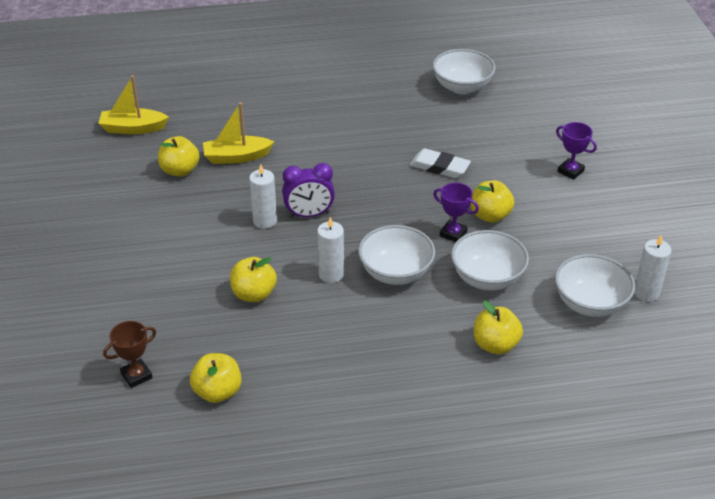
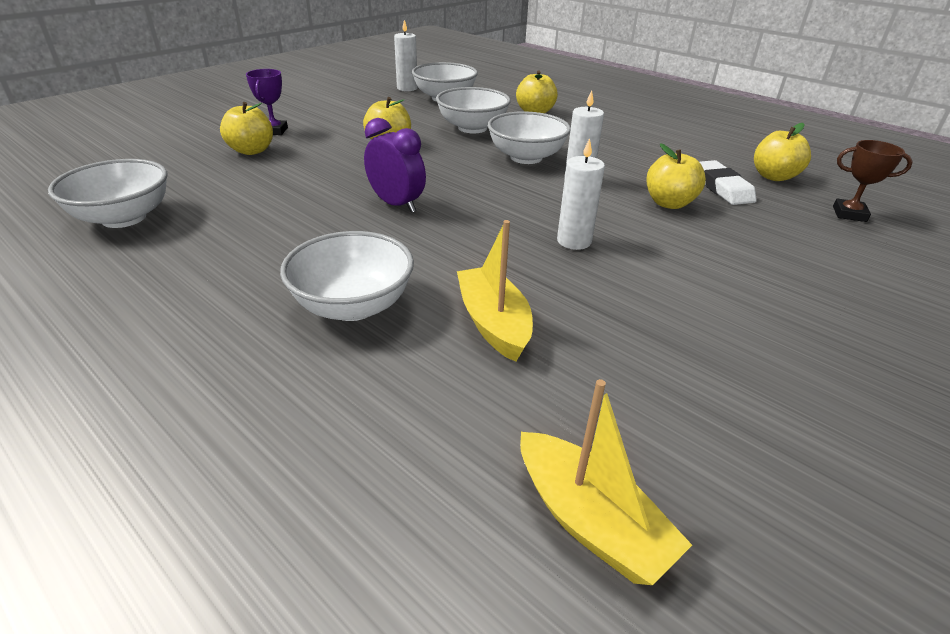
camera: 130 degrees left, 5 degrees down
yellow apple [158,136,200,177] -> yellow apple moved to [220,102,273,155]
yellow boat [203,103,274,164] -> yellow boat turned 150 degrees counterclockwise [457,220,533,362]
purple clock [282,163,335,217] -> purple clock moved to [364,118,426,213]
white eraser [410,149,471,178] -> white eraser moved to [700,160,757,205]
purple trophy [433,183,479,242] -> none
none -> white bowl [280,231,414,321]

